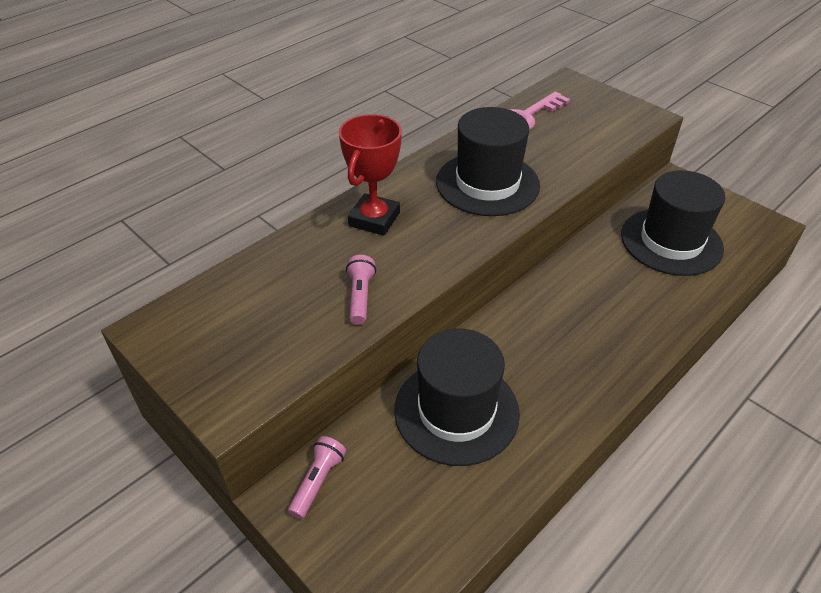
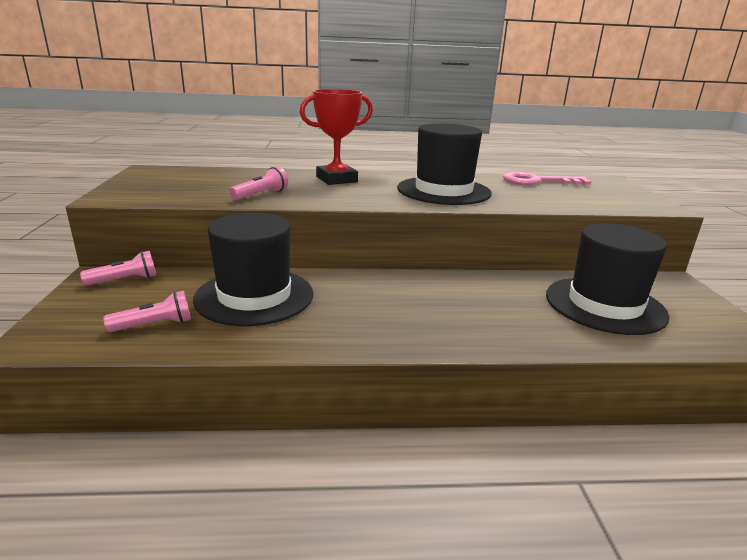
camera: 40 degrees right, 20 degrees down
none -> pink flashlight [103,291,191,332]

